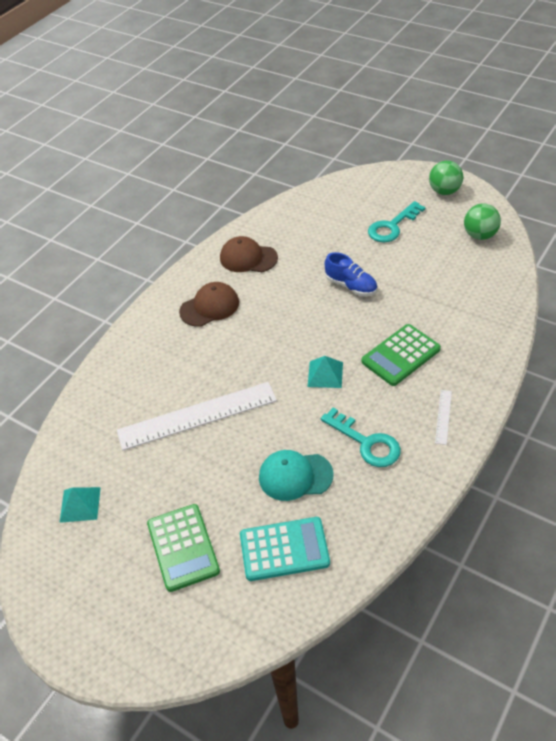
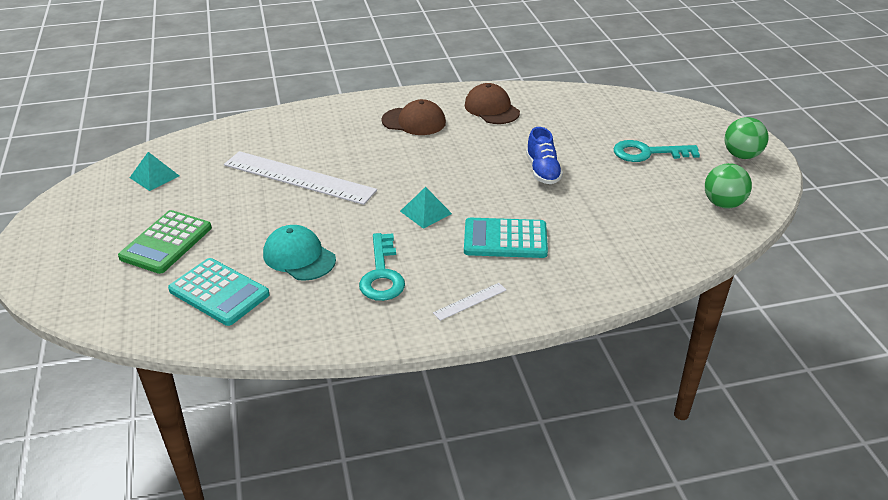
camera: 40 degrees right, 10 degrees down
green calculator [361,324,441,386] -> turquoise calculator [464,218,548,258]

